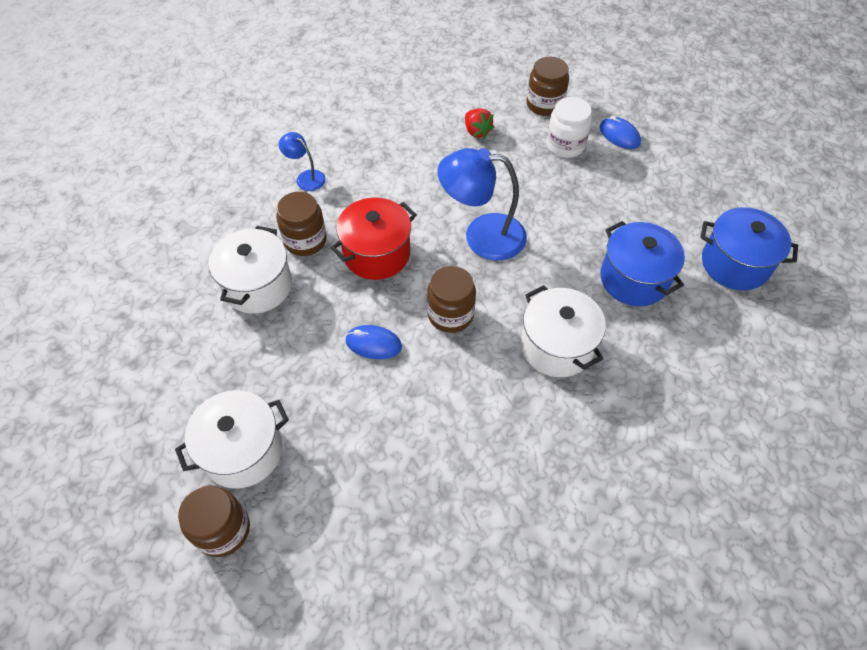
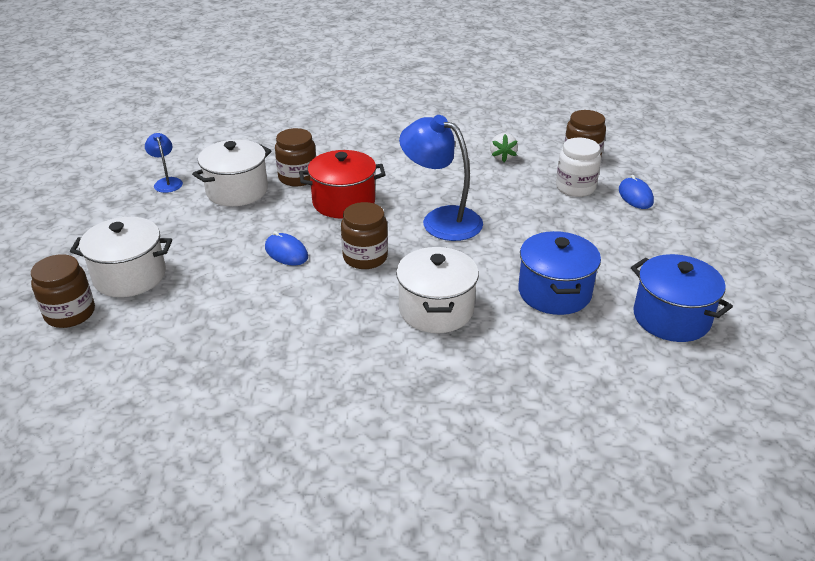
camera: 30 degrees right, 20 degrees down
blue lamp [279,132,326,191] -> blue lamp moved to [145,133,183,193]
red strawberry [465,108,494,139] -> white strawberry [490,133,518,162]

